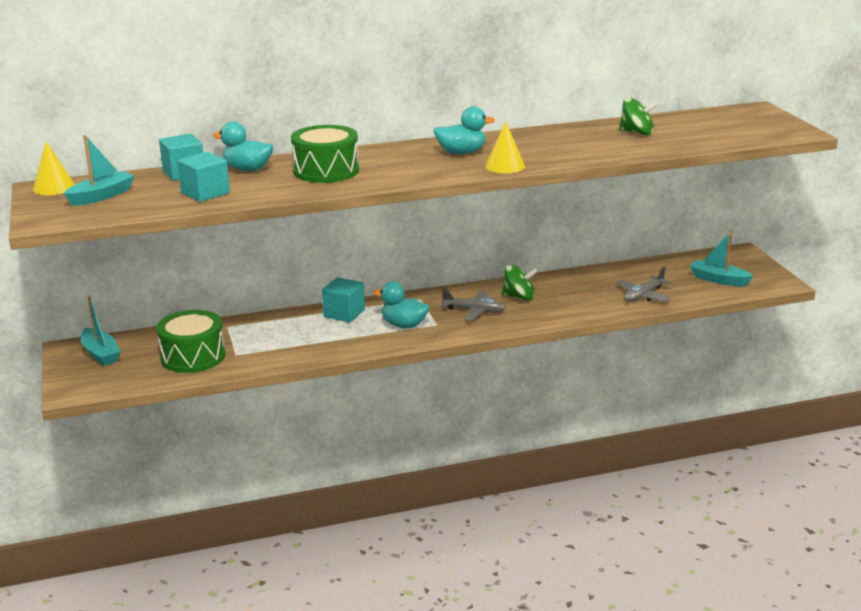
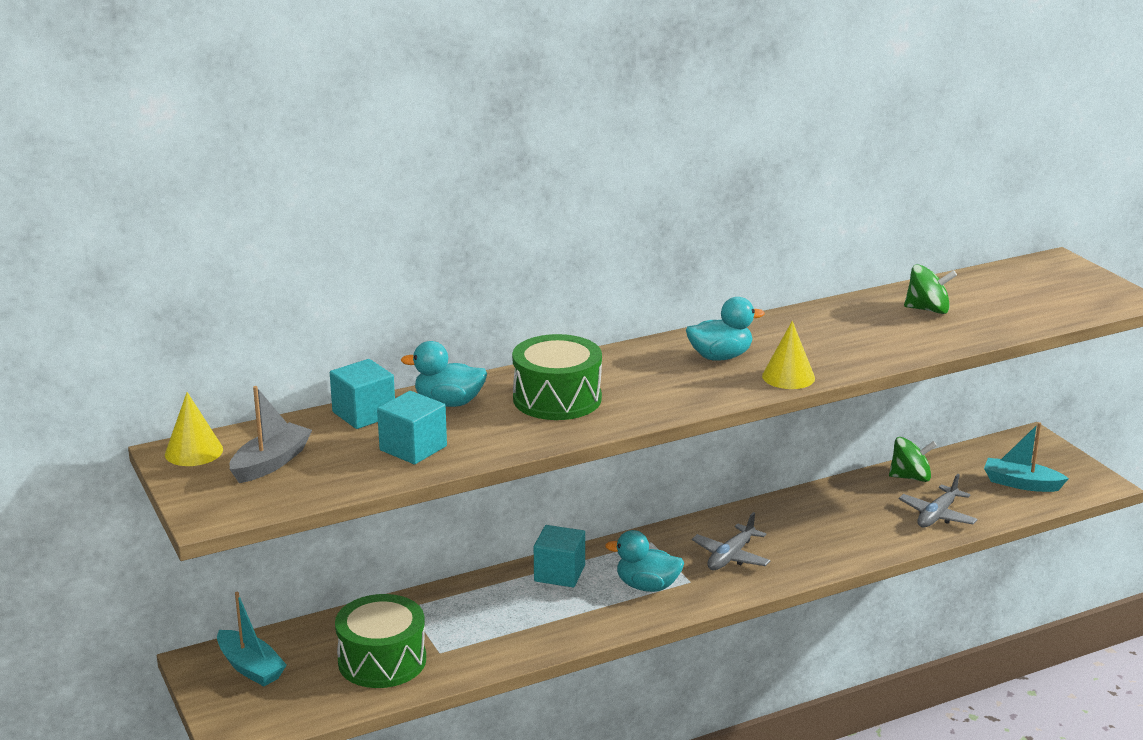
camera: 10 degrees left, 0 degrees up
turquoise boat [64,135,135,206] -> grey boat [229,386,312,483]
grey plane [441,288,506,321] -> grey plane turned 120 degrees clockwise [692,512,770,570]
green spinning top [502,264,538,301] -> green spinning top moved to [889,437,937,482]

